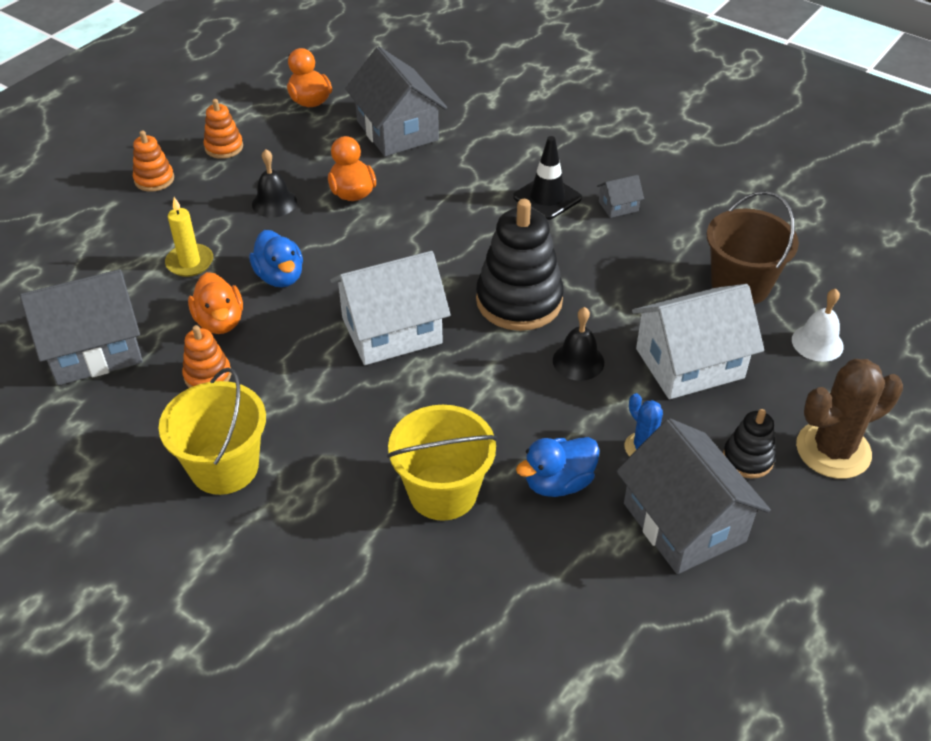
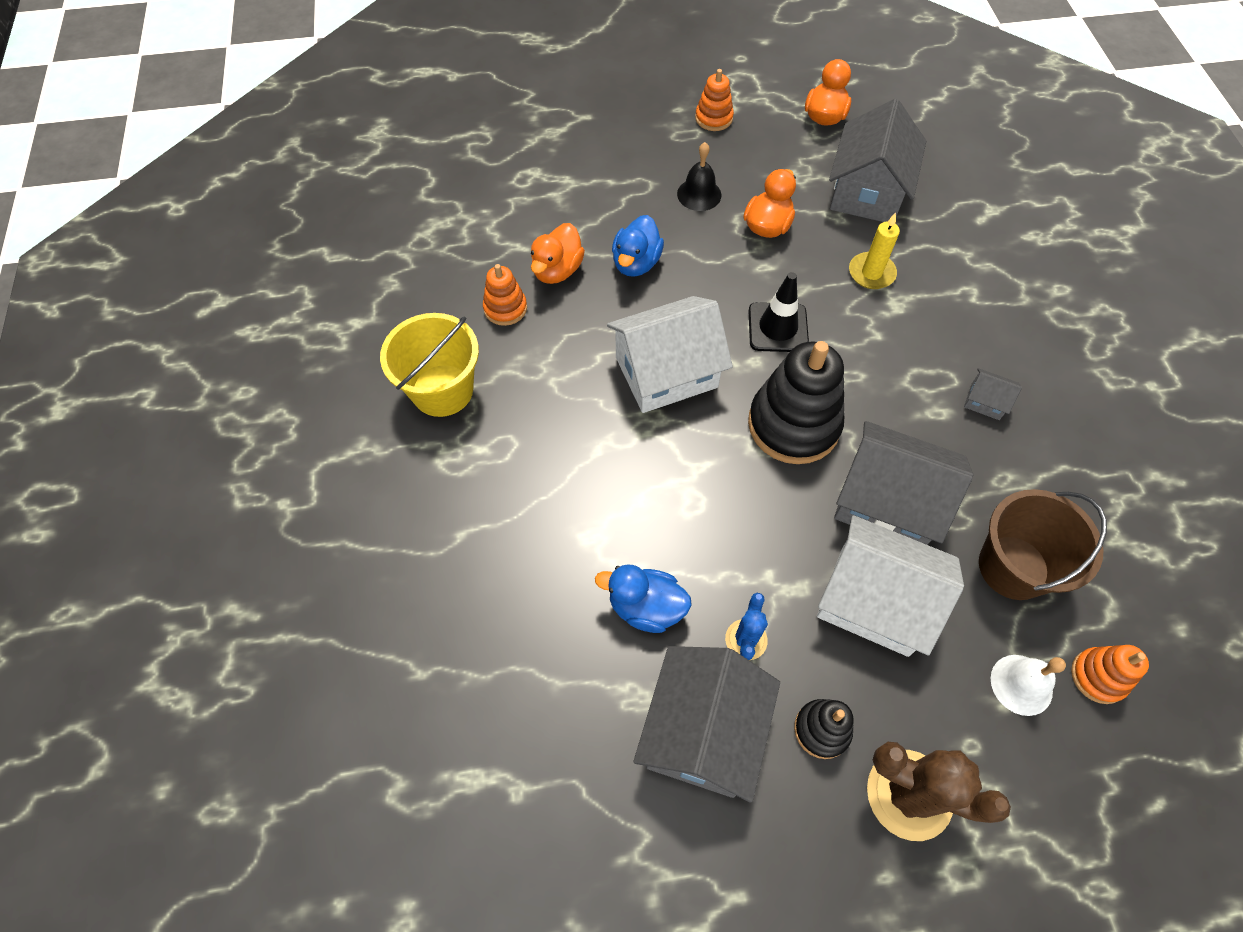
camera: 45 degrees right, 15 degrees up
grey house [20,269,143,385] -> grey house moved to [834,421,974,545]
orange stacking toy [133,131,174,192] -> orange stacking toy moved to [1071,645,1149,704]
yellow candle [165,197,213,277] -> yellow candle moved to [849,213,900,289]
white house [331,251,450,365] -> white house turned 45 degrees counterclockwise [607,296,733,413]
yellow bucket [387,405,497,521] -> none
black traffic cone [513,136,582,220] -> black traffic cone moved to [748,272,809,352]
black bell [553,307,604,381] -> none

